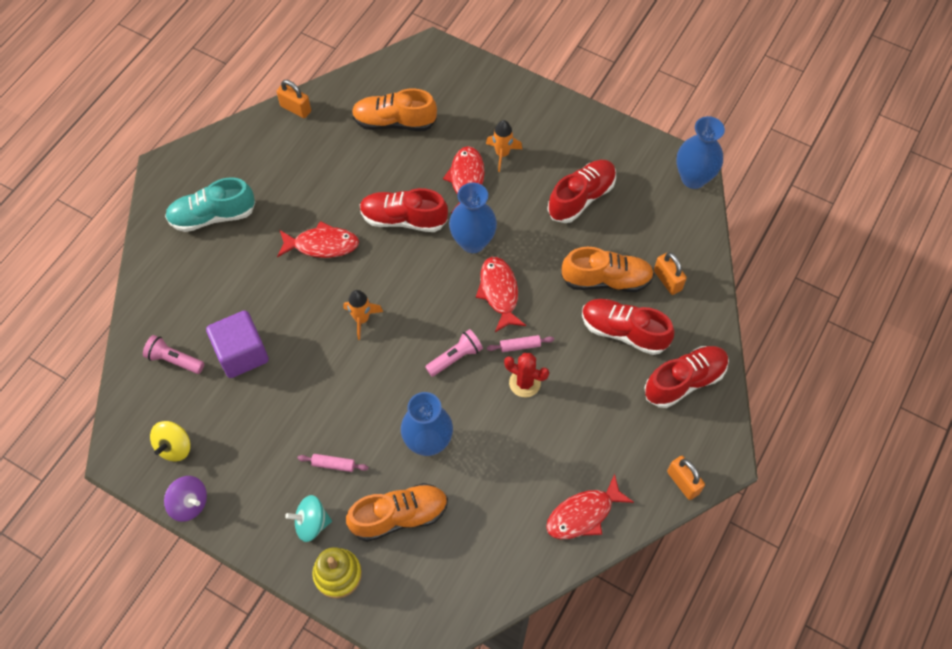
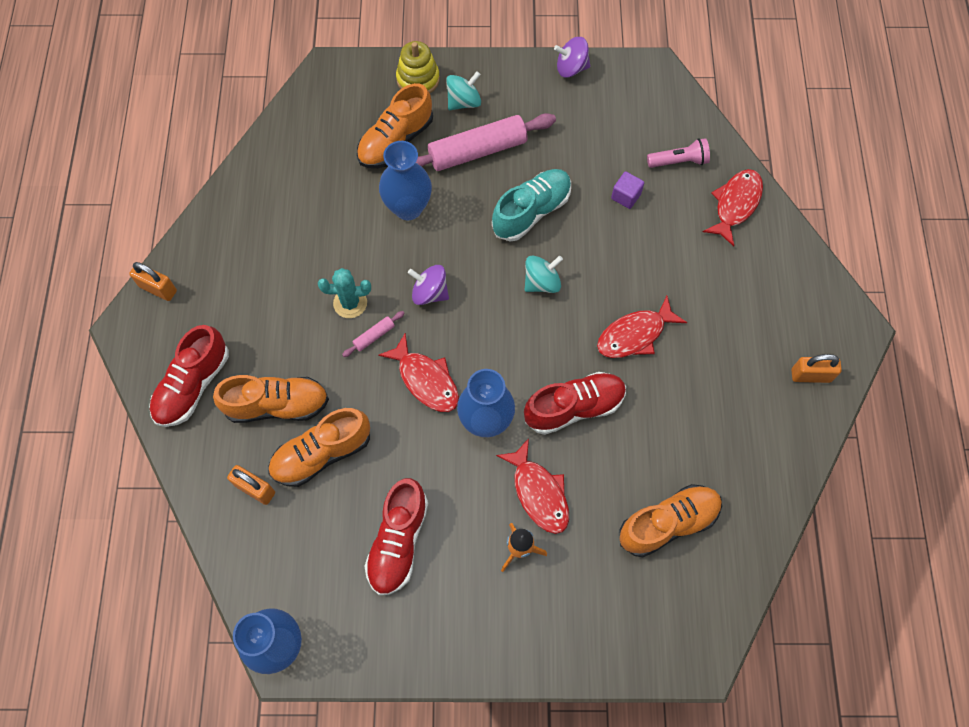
camera: 150 degrees right, 5 degrees up
yellow spinning top [150,421,191,461] -> none
turquoise shoe [165,177,255,232] -> turquoise shoe moved to [492,169,571,241]
purple cube [206,310,269,378] -> purple cube [611,172,644,209], size x0.51
orange padlock [277,80,311,118] -> orange padlock moved to [791,354,842,383]
pink rolling pin [297,454,369,472] -> pink rolling pin [416,113,556,171], size x2.37
orange rocket [343,290,383,340] -> turquoise spinning top [525,256,563,293]
pink flashlight [425,329,483,377] -> purple spinning top [408,265,449,305]
red cactus [504,353,549,397] -> turquoise cactus [318,268,371,318]
red fish [546,474,634,539] -> red fish moved to [703,169,763,247]
red shoe [582,299,674,355] -> orange shoe [213,375,329,423]

